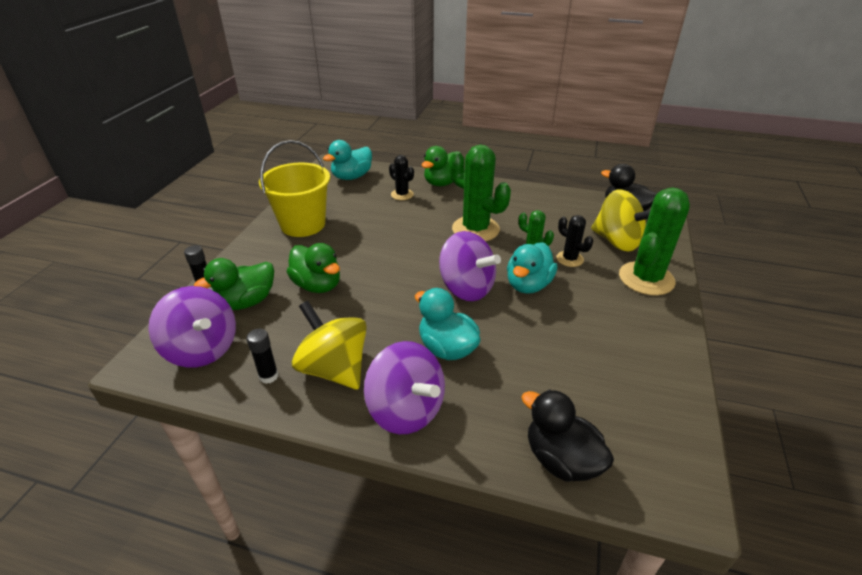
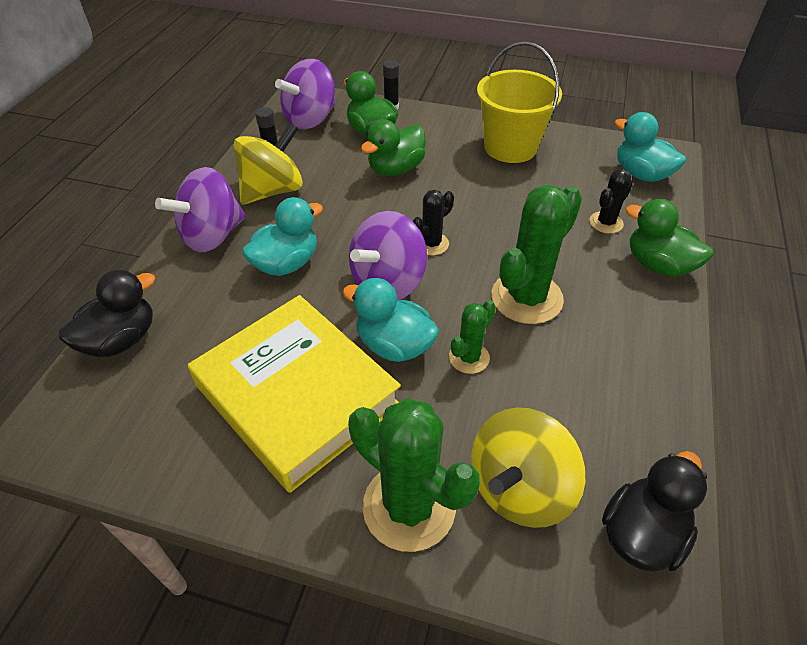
camera: 90 degrees right, 10 degrees up
black cactus [556,215,593,267] -> black cactus moved to [413,190,454,256]
none -> yellow book [188,295,401,493]

